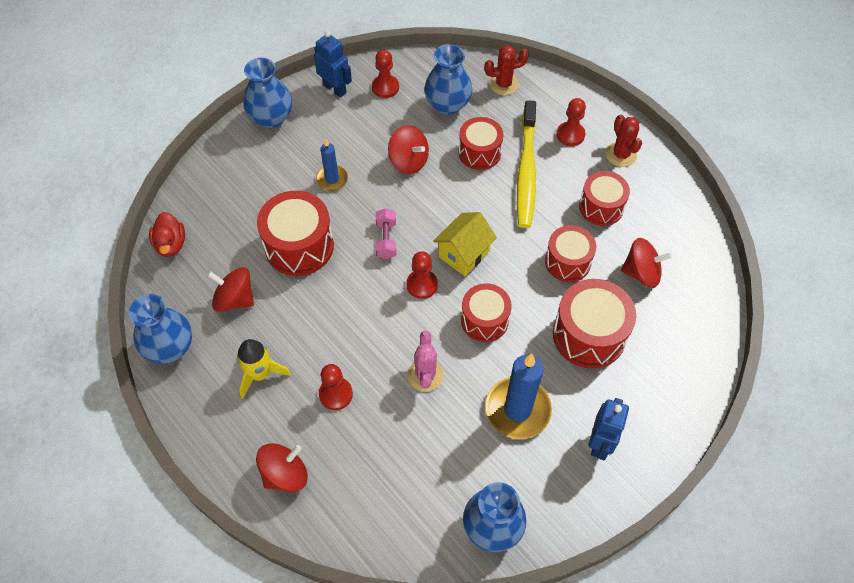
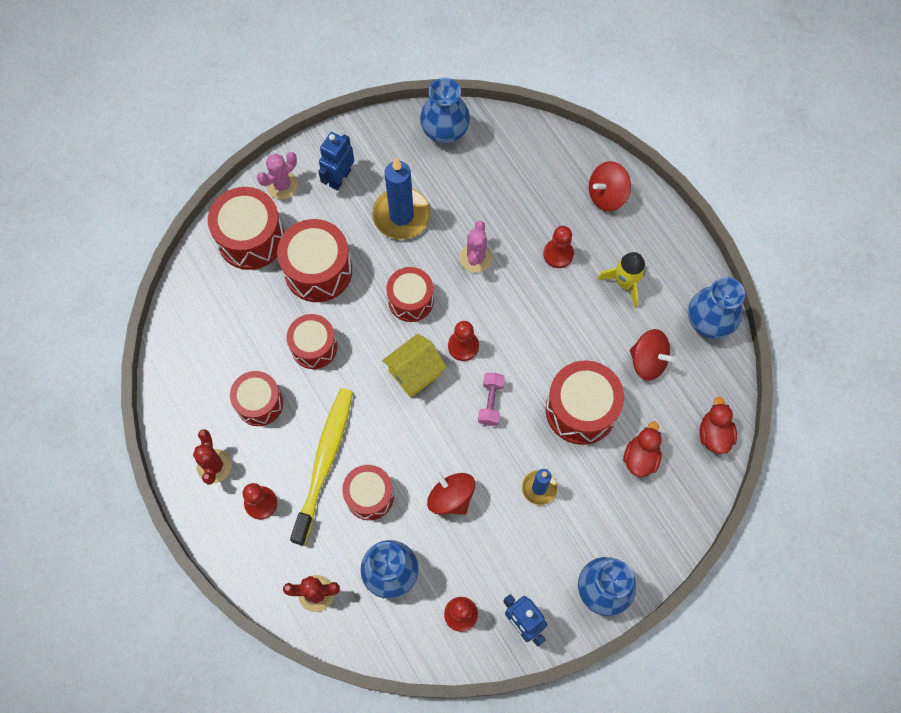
camera: 170 degrees left, 10 degrees up
red spinning top [621,238,672,288] -> none
none -> red drum [208,187,284,270]
none -> pink cactus [257,152,298,199]
none -> red duck [623,422,662,477]

